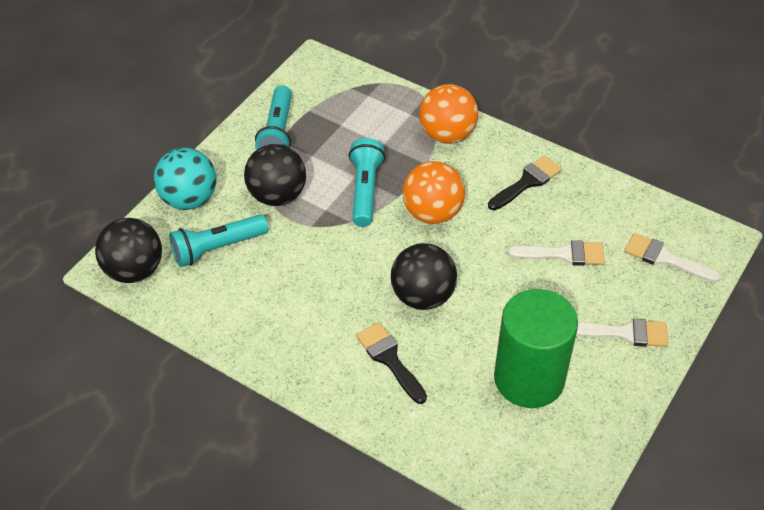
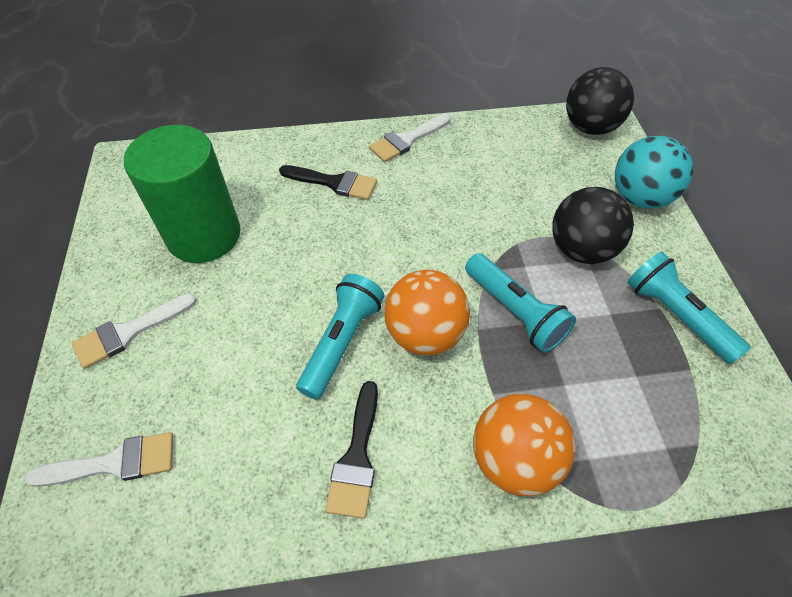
camera: 140 degrees right, 5 degrees up
turquoise flashlight [169,214,268,267] -> turquoise flashlight moved to [296,274,384,400]
black ball [391,243,457,310] -> none
white brush [508,240,605,266] -> white brush moved to [369,114,450,162]

